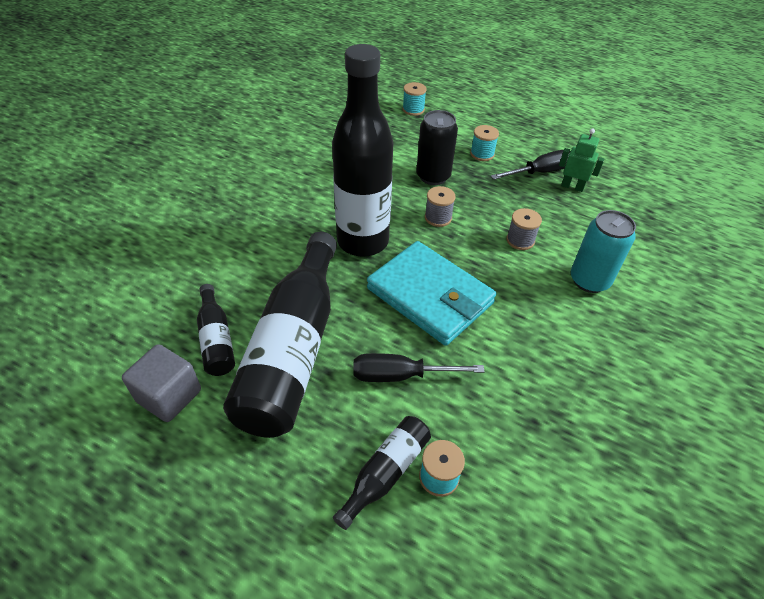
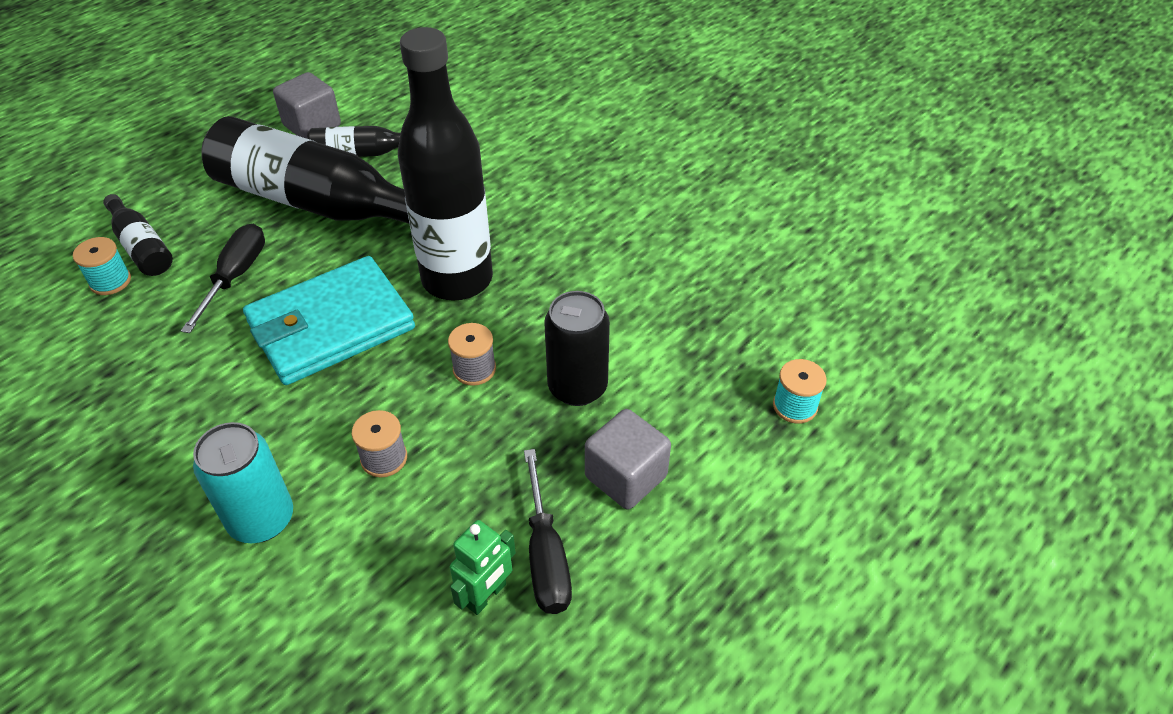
camera: 105 degrees right, 0 degrees up
turquoise spool [470,125,499,161] -> grey cube [585,409,671,509]

